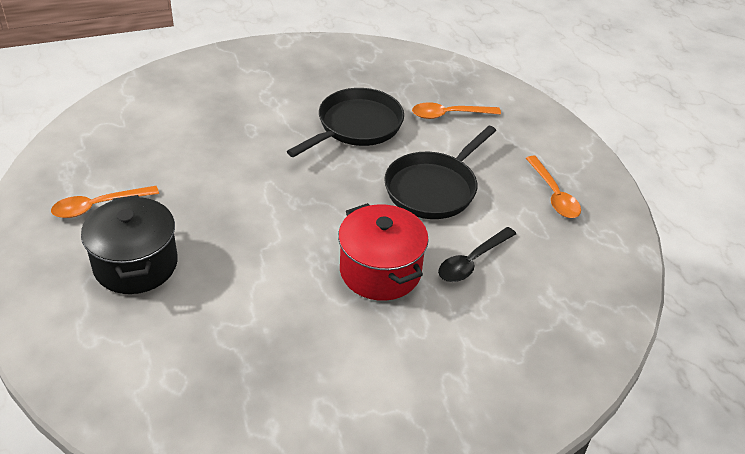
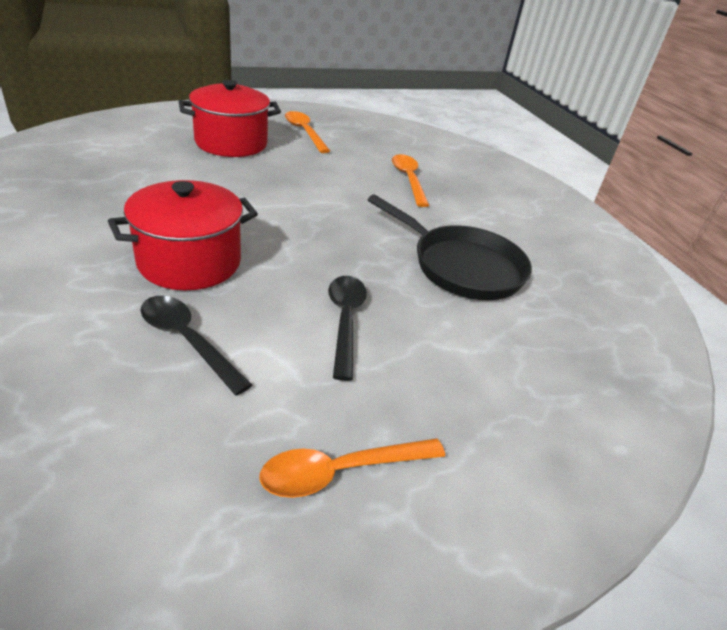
camera: 85 degrees right, 5 degrees down
black pot [81,195,178,294] -> red pot [179,80,281,157]
black pan [384,126,496,219] -> black spoon [328,276,367,381]
orange spoon [412,102,501,119] -> orange spoon moved to [392,154,429,207]

